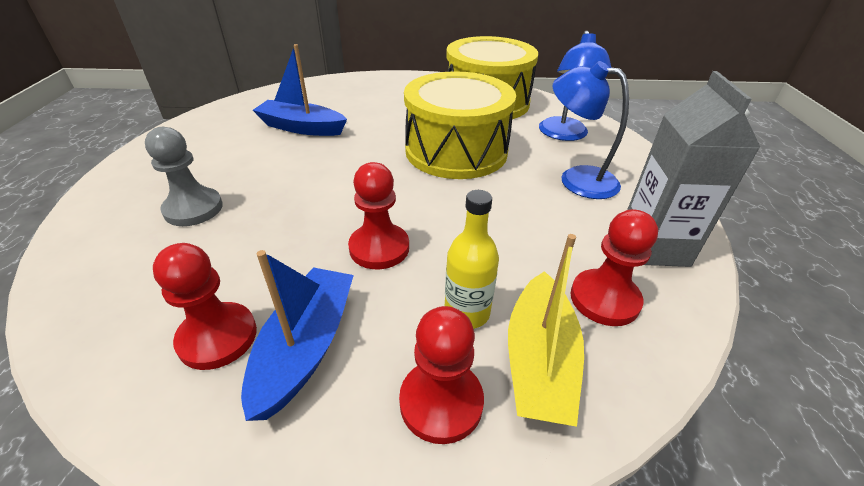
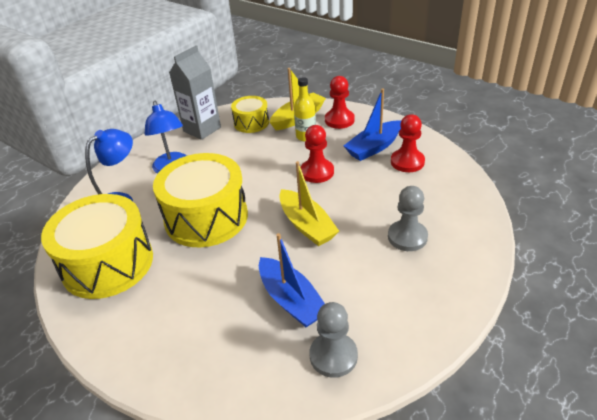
camera: 140 degrees left, 0 degrees up
red pawn [571,209,658,326] -> yellow drum [231,96,269,133]
none -> yellow boat [279,161,339,246]
none -> grey pawn [309,302,358,378]

